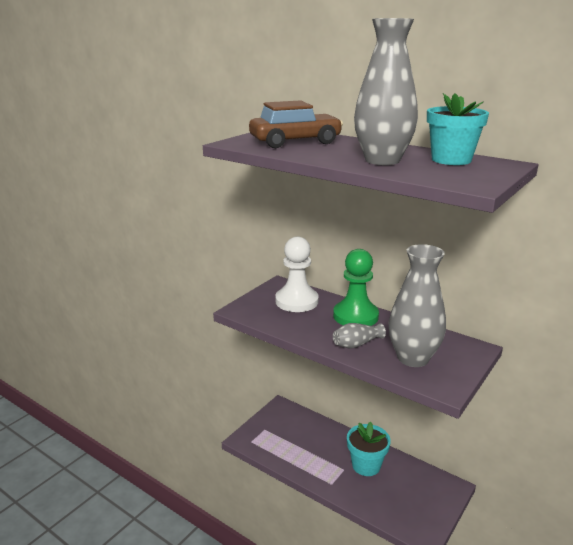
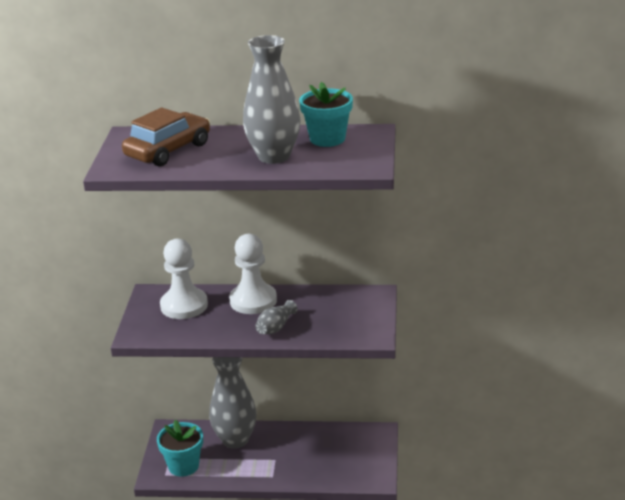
camera: 30 degrees left, 5 degrees up
green pawn [333,249,379,326] -> white pawn [229,234,277,314]
turquoise flower pot [347,421,391,476] -> turquoise flower pot moved to [157,420,203,477]
grey vase [389,244,446,367] -> grey vase moved to [209,357,257,449]

